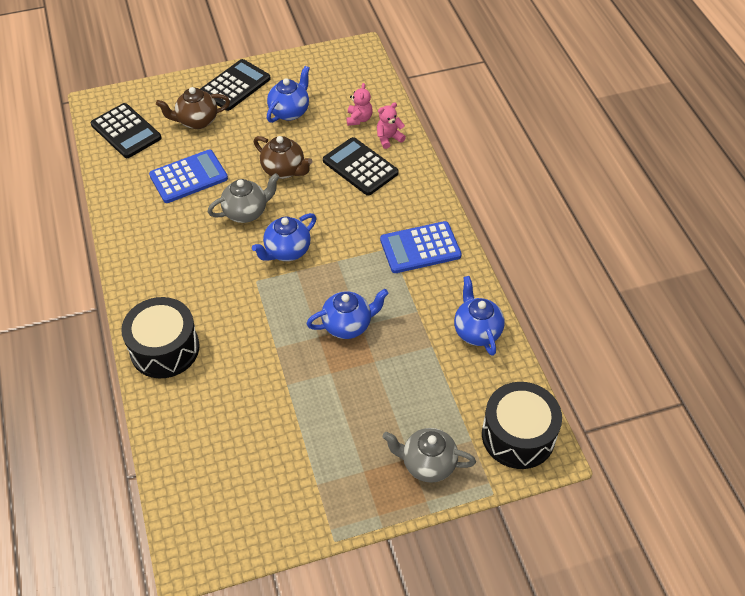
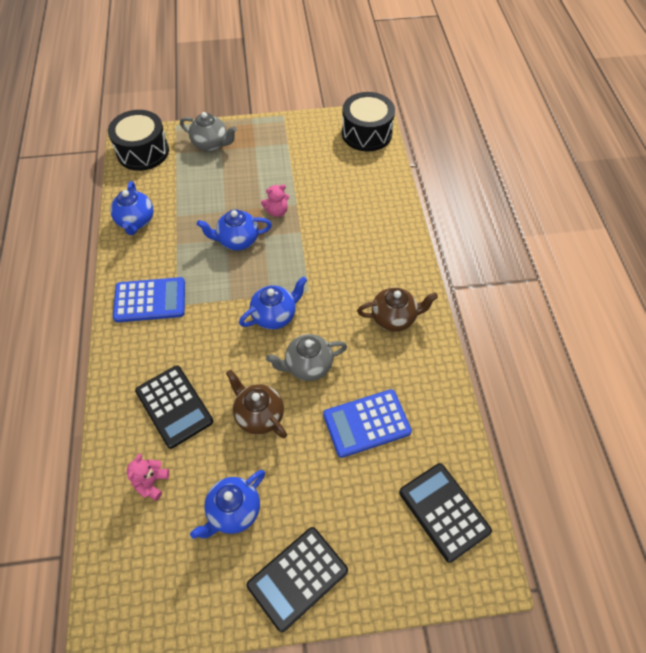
camera: 170 degrees left, 5 degrees up
black drum [121,297,200,378] -> black drum moved to [342,92,395,152]
brown teapot [156,87,230,129] -> brown teapot moved to [357,287,438,332]
pink teddy bear [377,102,406,149] -> pink teddy bear moved to [261,184,289,217]

